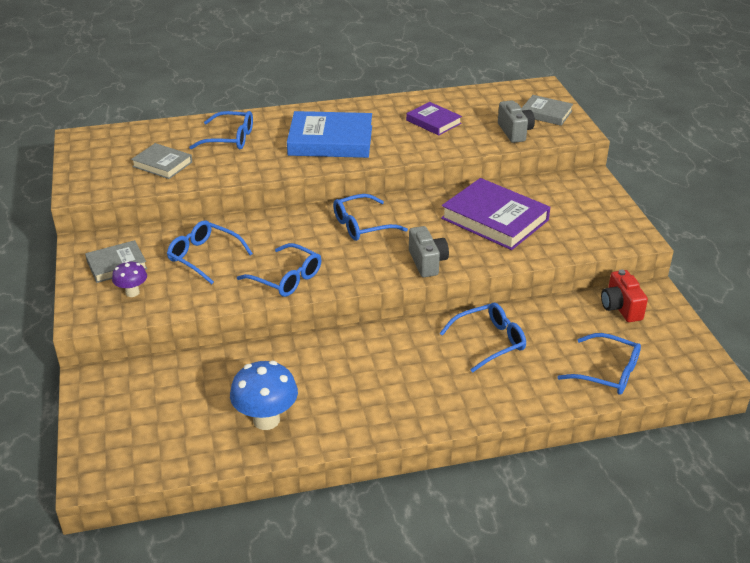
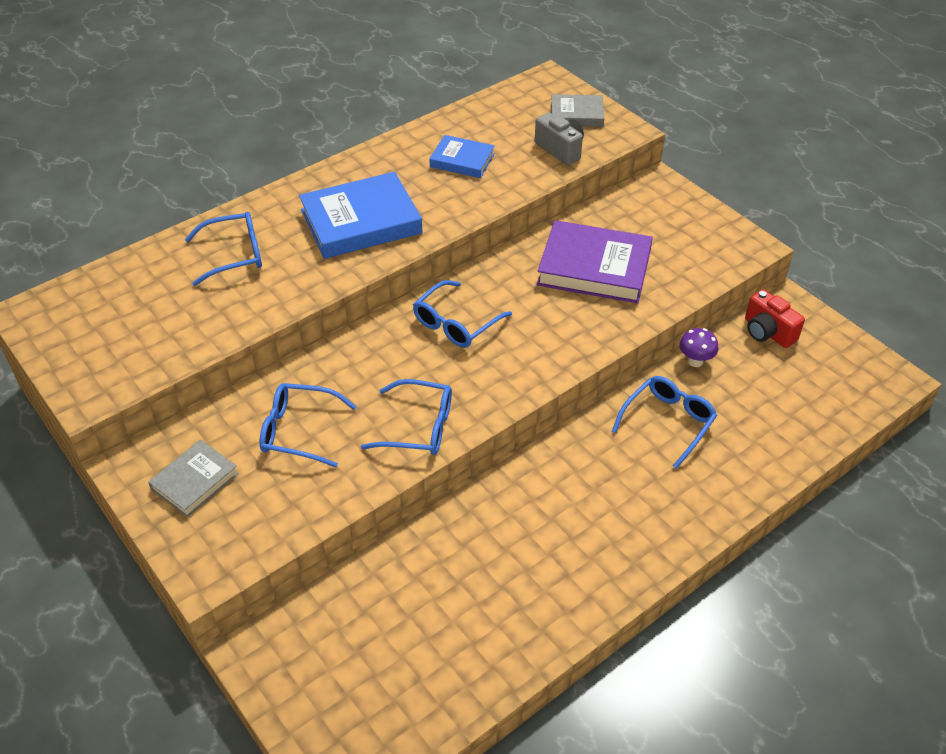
camera: 25 degrees left, 10 degrees up
purple mushroom [112,261,147,297] -> purple mushroom moved to [679,328,718,367]
grey book [131,143,192,179] -> none
blue mushroom [230,361,298,430] -> none
purple book [406,102,462,136] -> blue book [429,135,495,178]
grey camera [409,226,449,277] -> none
blue glasses [558,333,641,395] -> none

